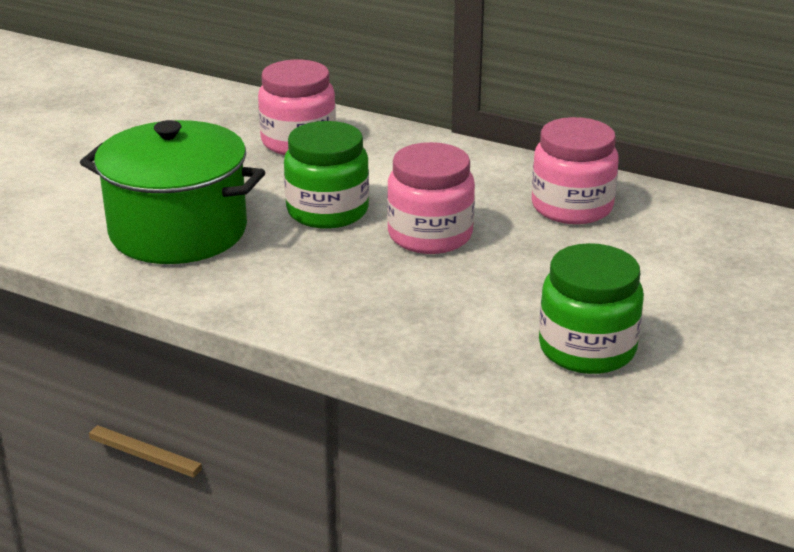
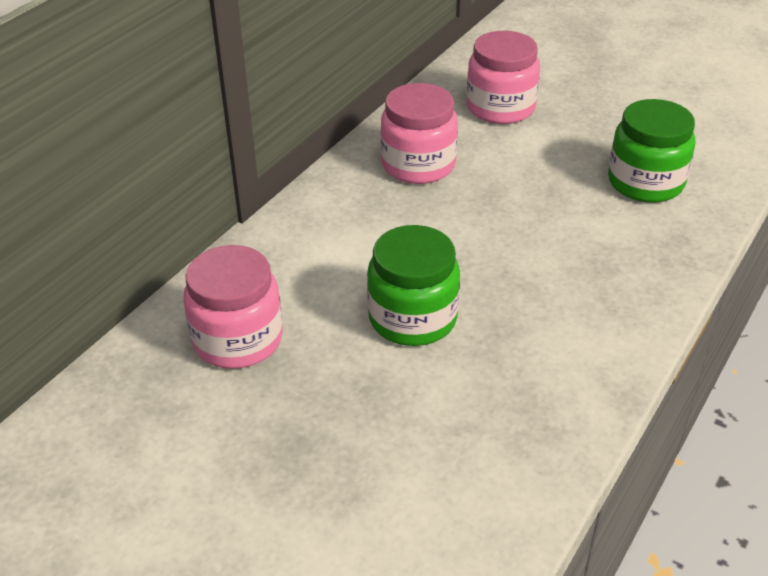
camera: 85 degrees left, 10 degrees up
green pot [80,120,265,264] -> none
pink jar [387,142,475,254] -> pink jar moved to [467,31,540,124]

